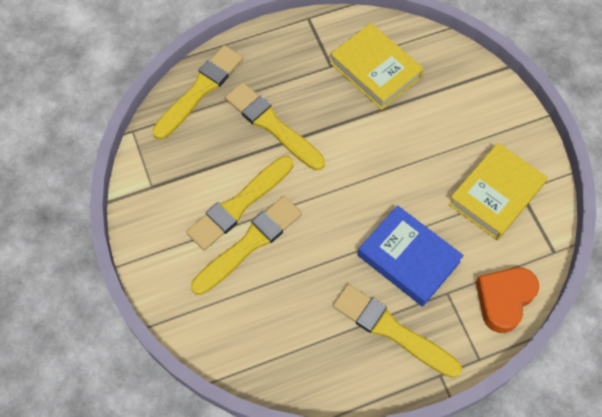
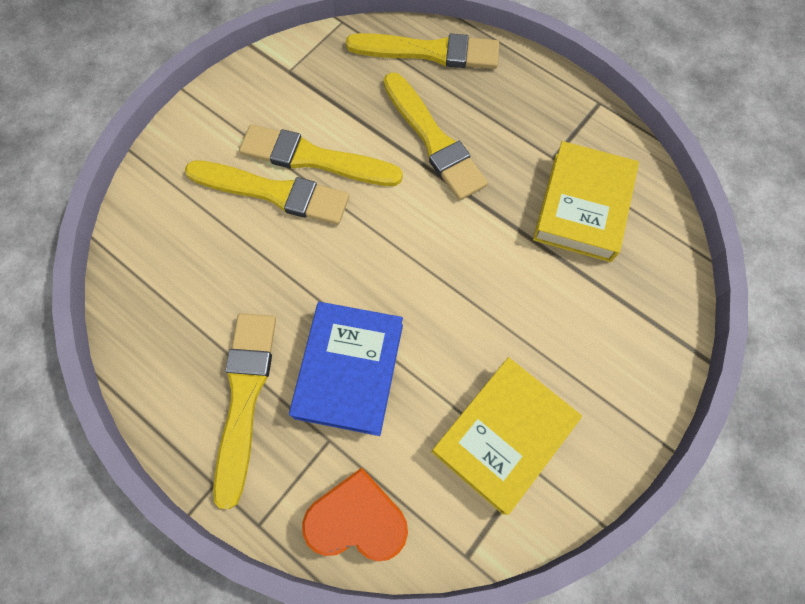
camera: 60 degrees right, 5 degrees up
yellow brush [225,82,325,170] -> yellow brush turned 135 degrees clockwise [383,72,488,200]
yellow book [448,143,548,240] -> yellow book turned 60 degrees counterclockwise [432,357,582,515]

